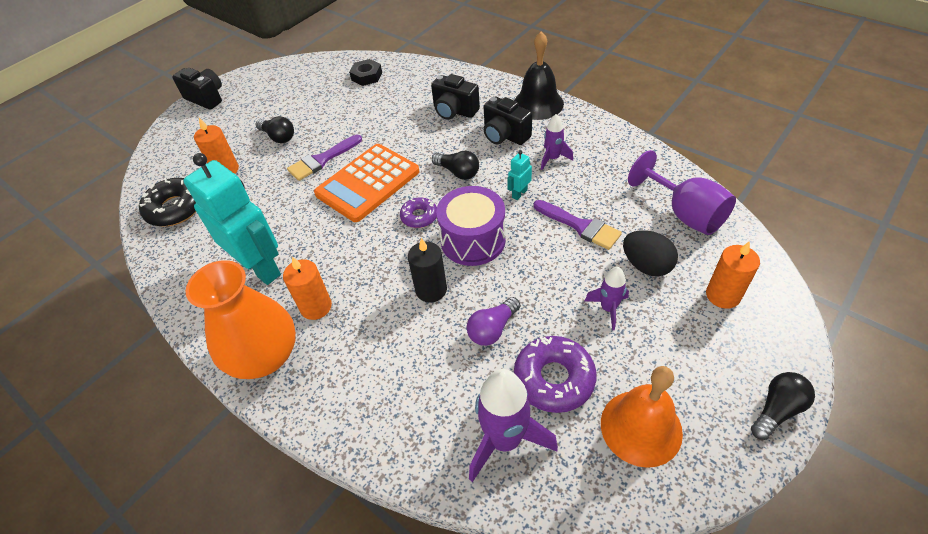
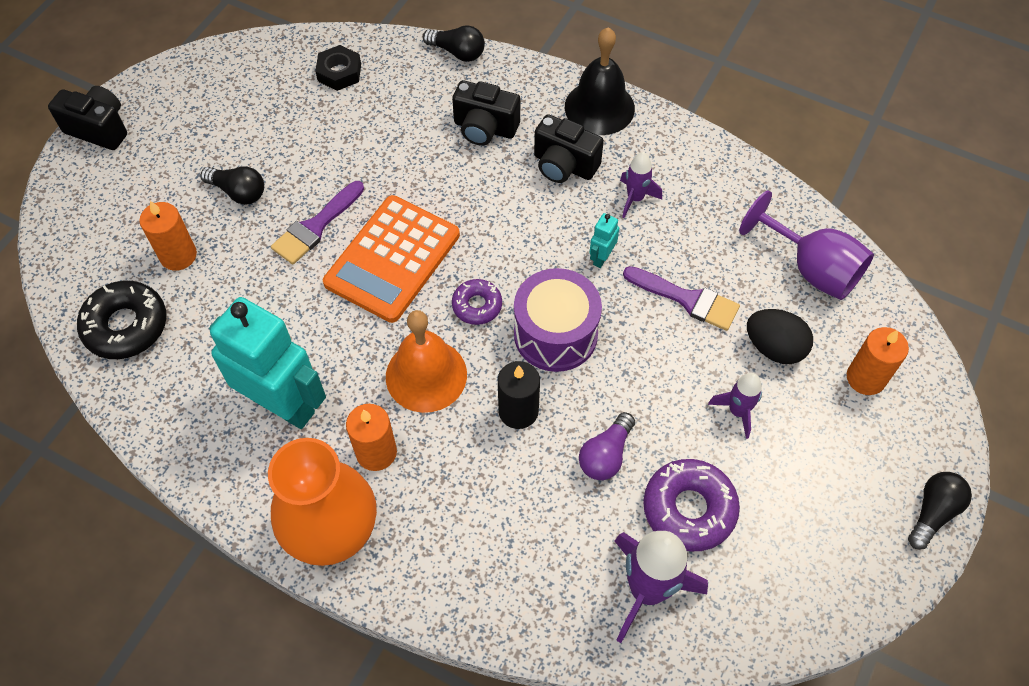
camera: 15 degrees left, 10 degrees up
black light bulb [432,151,479,180] -> black light bulb moved to [423,25,485,62]
orange bell [601,366,683,468] -> orange bell moved to [386,310,467,413]

